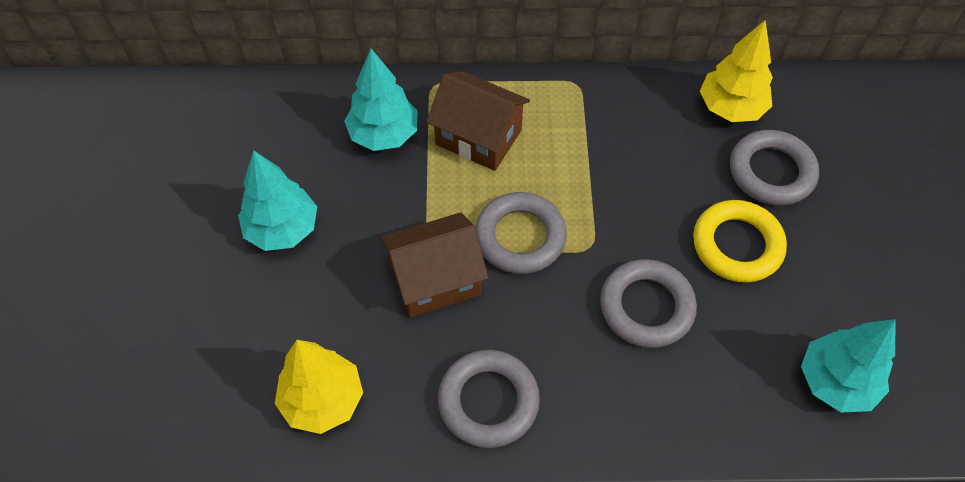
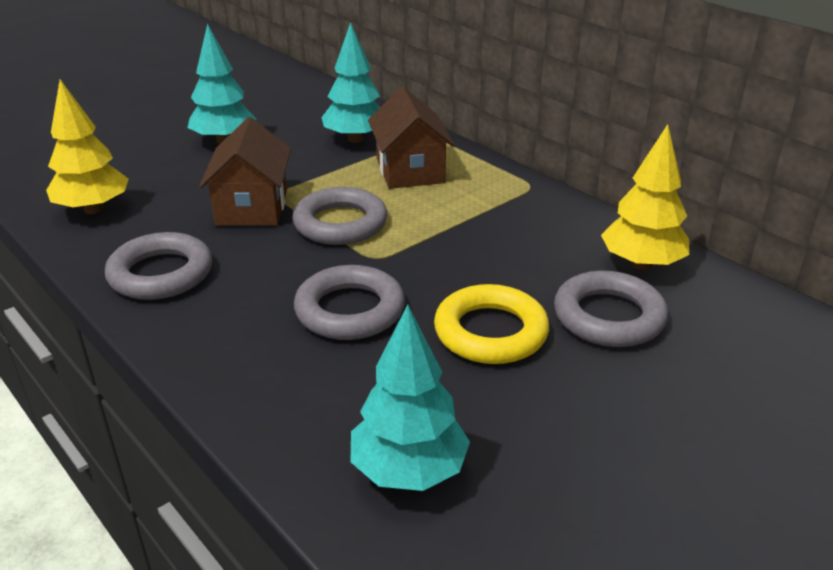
camera: 50 degrees right, 25 degrees down
brown house [381,212,489,318] -> brown house turned 60 degrees clockwise [199,117,291,226]

